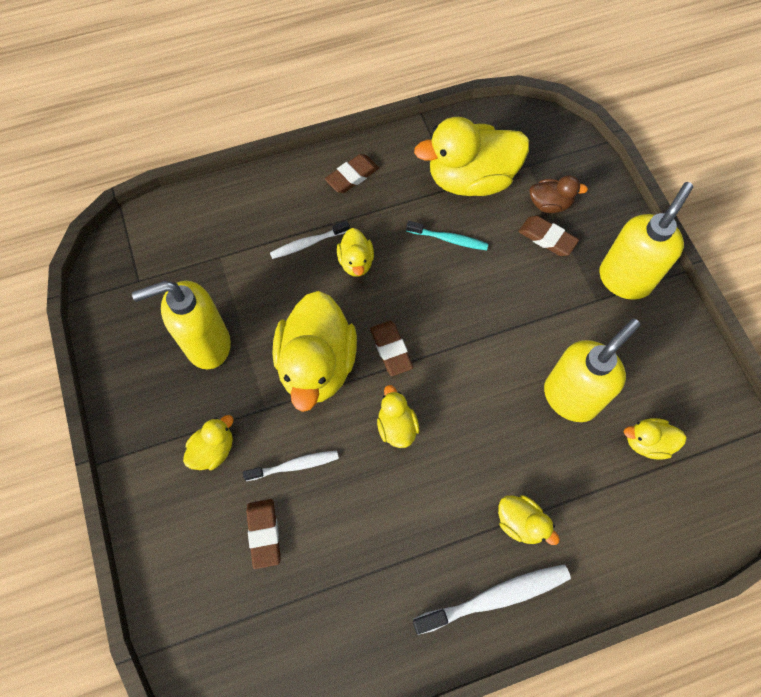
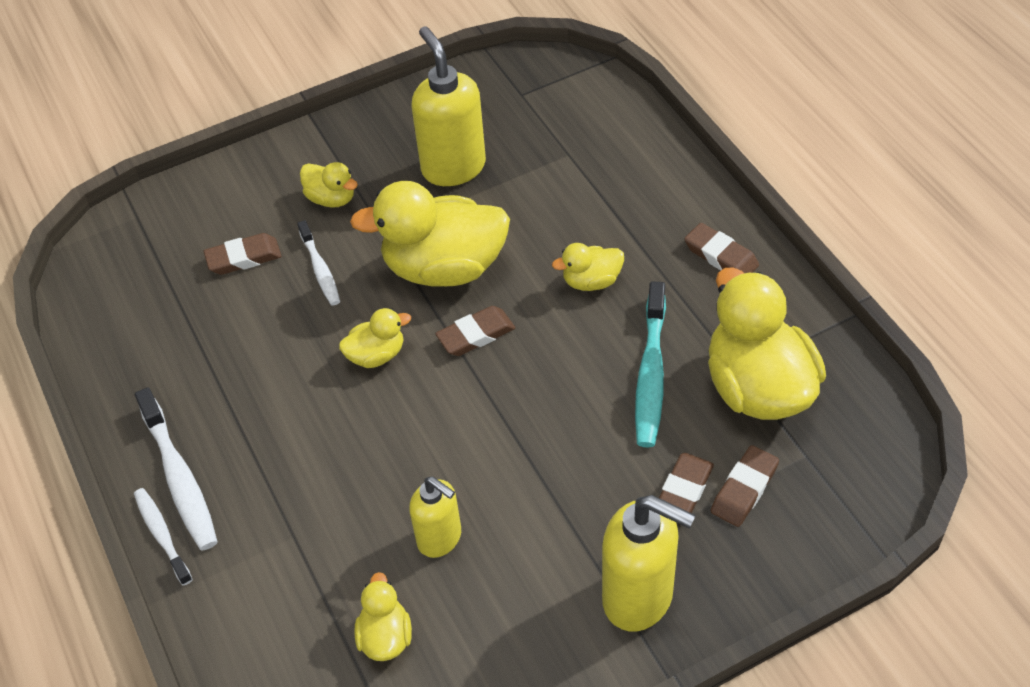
camera: 85 degrees right, 15 degrees down
white toothbrush [270,220,350,259] -> white toothbrush moved to [134,488,193,586]
turquoise toothbrush [406,221,488,250] -> turquoise toothbrush [635,281,666,448], size x1.62
yellow duck [498,495,560,545] -> none
brown duck [529,175,588,213] -> brown eraser [711,445,779,527]
yellow soap dispenser [544,319,640,422] -> yellow soap dispenser [409,477,461,558], size x0.62

